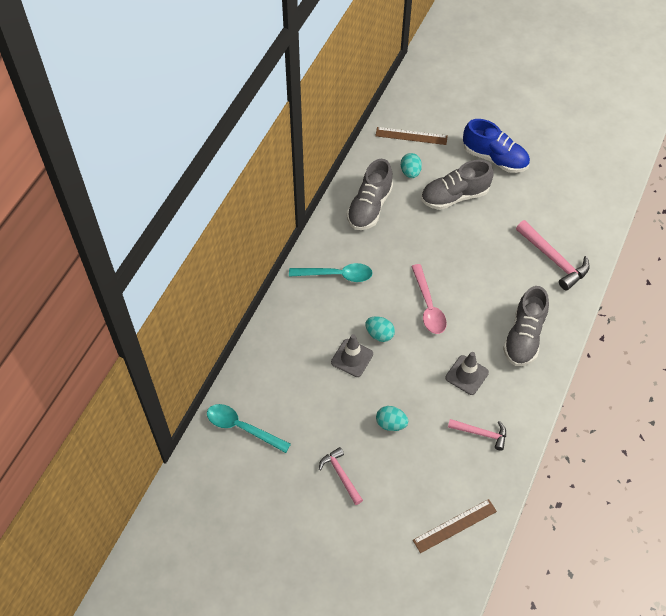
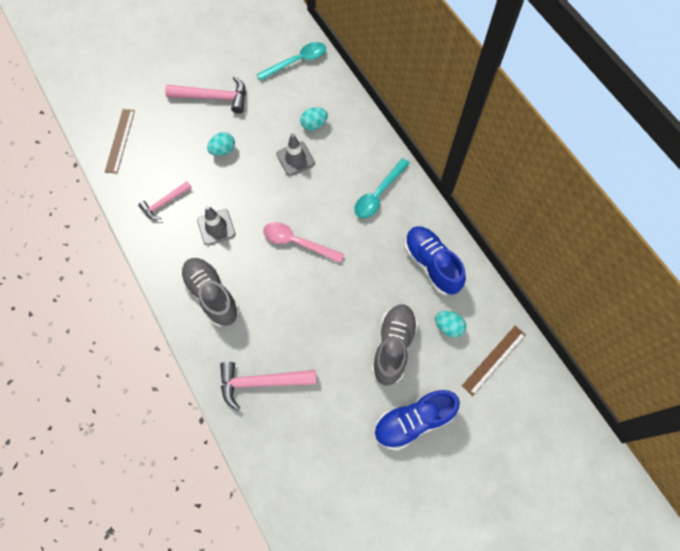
camera: 125 degrees right, 10 degrees up
pink hammer [319,447,363,505] -> pink hammer [165,76,246,114], size x1.60
grey shoe [347,159,393,230] -> blue shoe [405,226,466,295]
turquoise egg [366,316,395,342] -> turquoise egg moved to [300,107,328,131]

